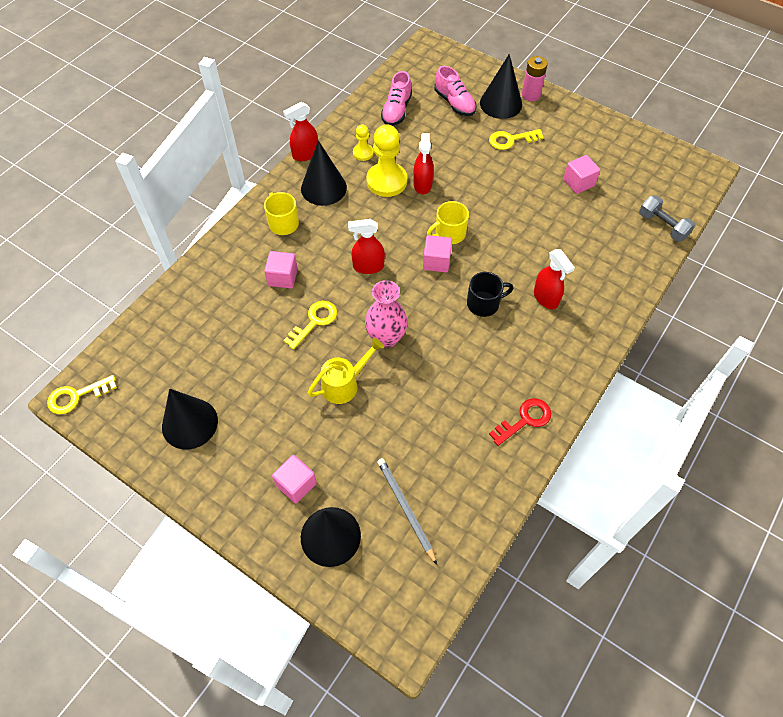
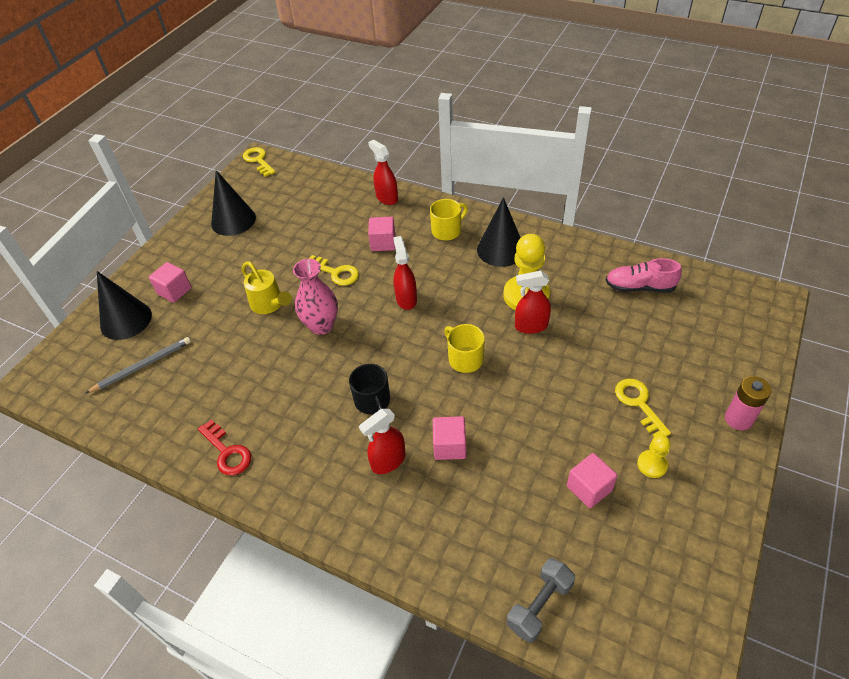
camera: 85 degrees right, 10 degrees down
red spray bottle [283,102,318,161] -> red spray bottle moved to [368,140,398,205]
yellow pawn [353,124,374,161] -> yellow pawn moved to [637,435,671,478]
pink cube [423,235,452,273] -> pink cube moved to [433,416,466,460]
pink shoe [434,66,477,116] -> none
black cone [480,54,522,119] -> none

